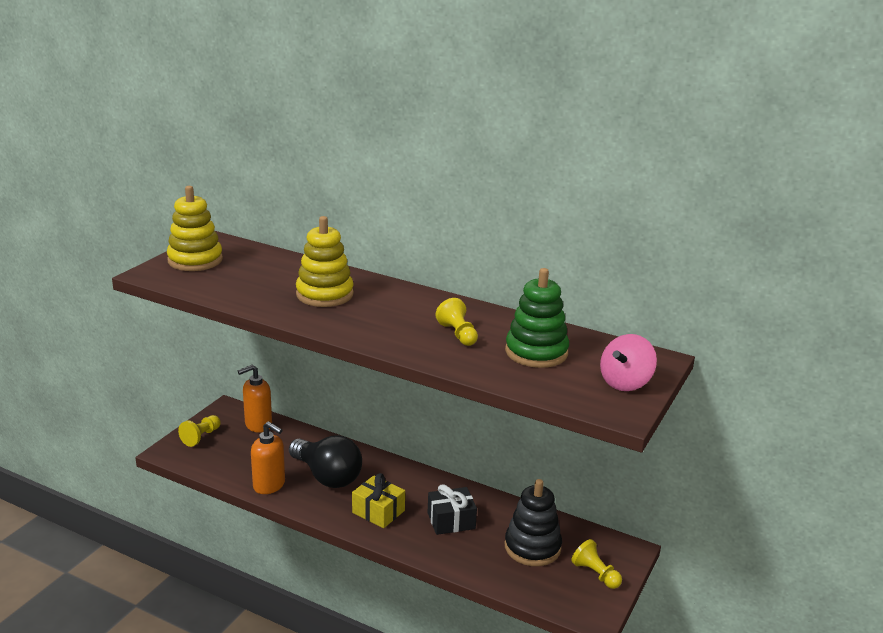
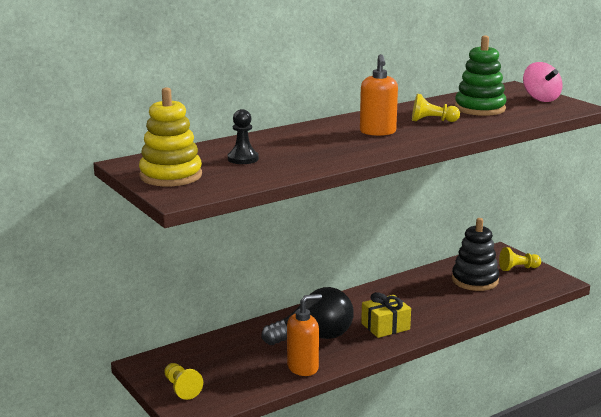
camera: 60 degrees left, 5 degrees down
orange soap dispenser [238,365,272,433] -> orange soap dispenser moved to [360,54,398,136]
yellow stacking toy [296,216,354,307] -> none
black gift [428,484,477,535] -> none
none -> black pawn [228,109,259,164]

